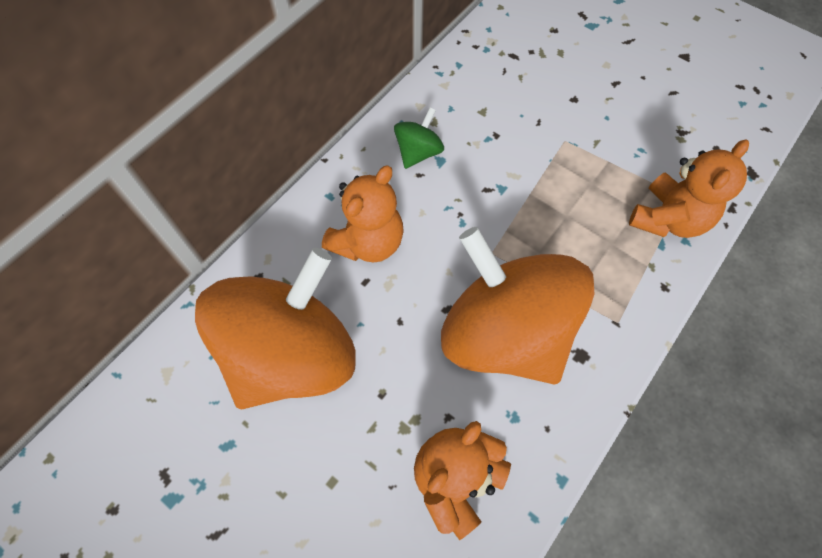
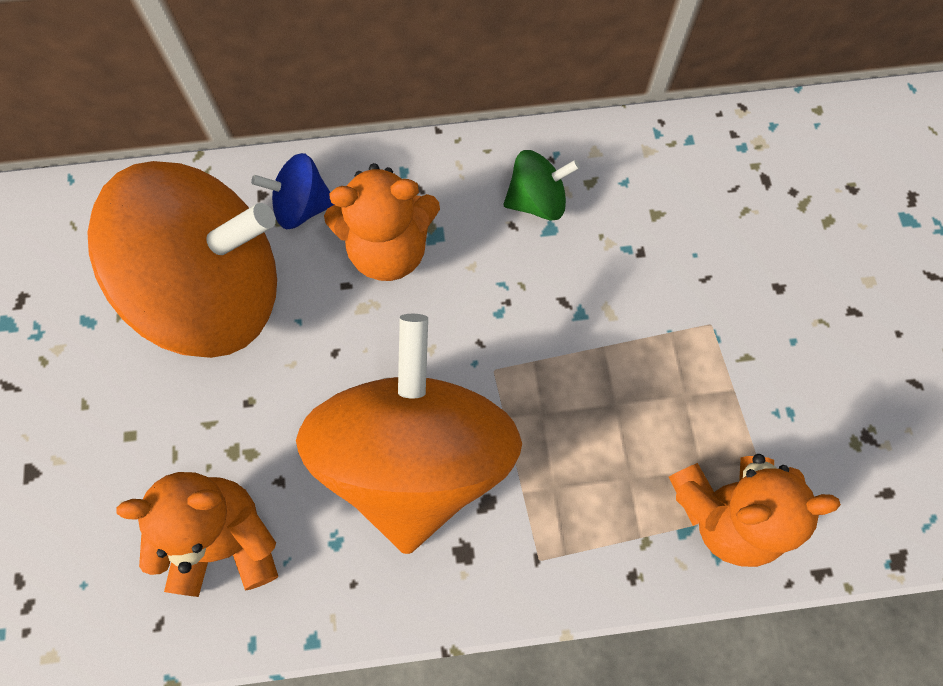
camera: 45 degrees right, 5 degrees up
none -> blue spinning top [251,153,334,229]

